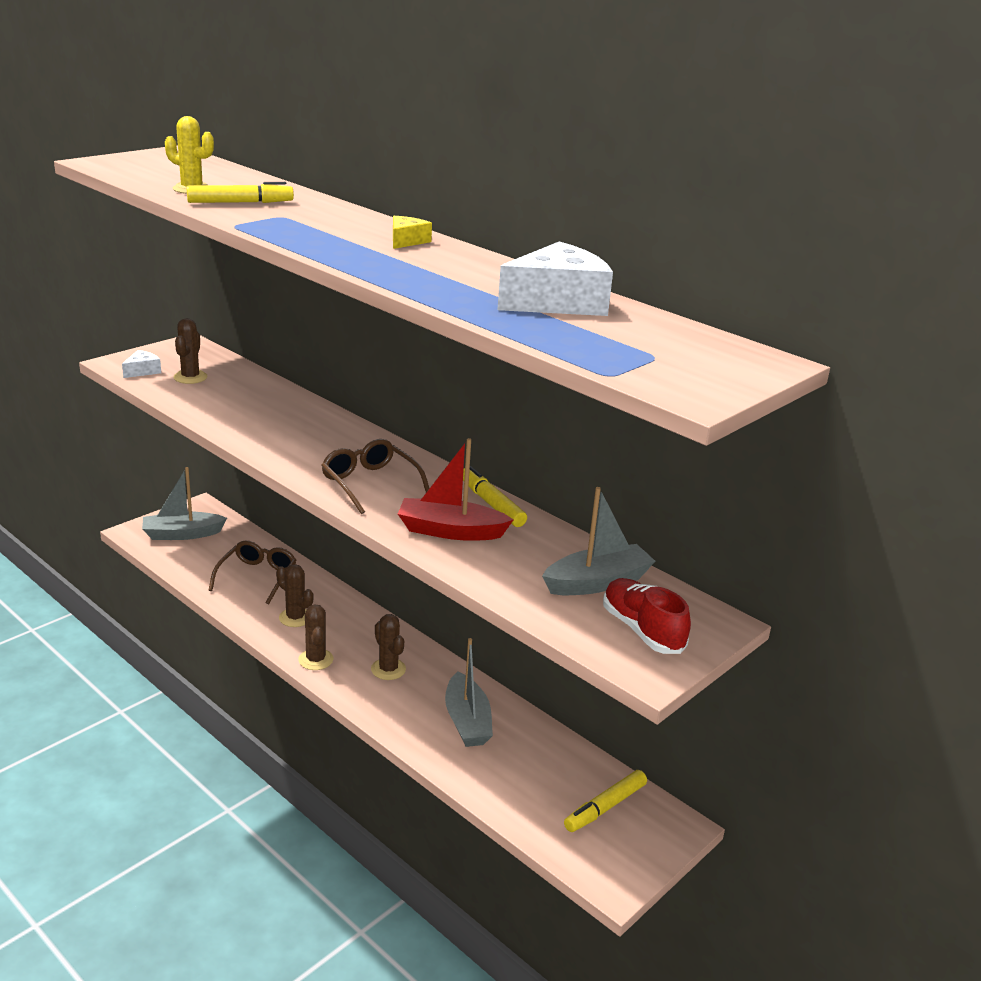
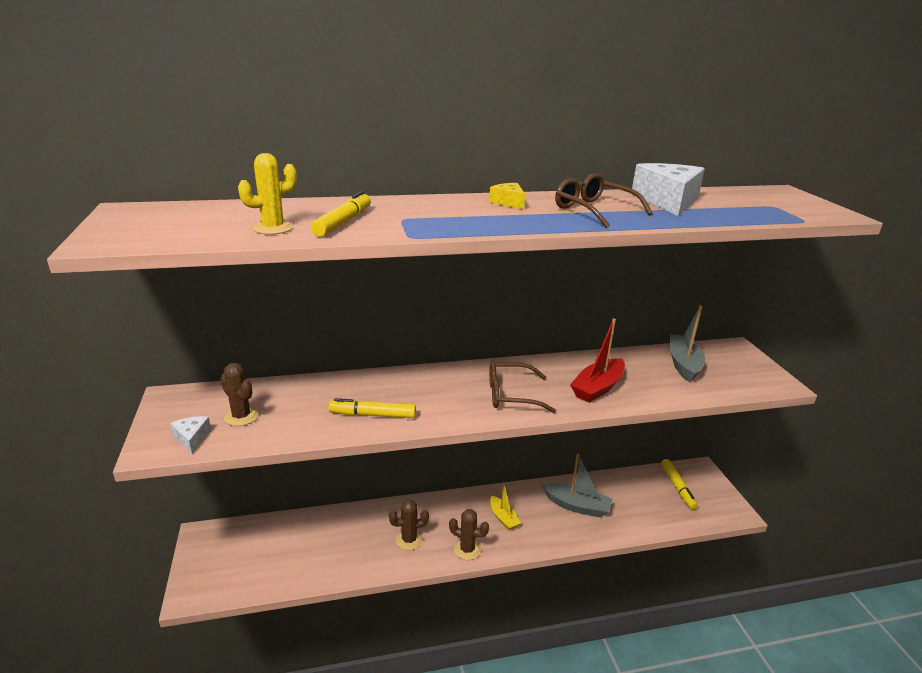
camera: 55 degrees left, 0 degrees up
grey boat [142,467,227,540] -> none
brown glasses [209,541,296,605] -> brown glasses moved to [555,173,653,228]
brown cactus [371,614,406,680] -> yellow boat [490,483,521,530]
yellow marker [463,466,527,527] -> yellow marker moved to [328,398,416,418]
red shoe [603,578,691,654] -> none

